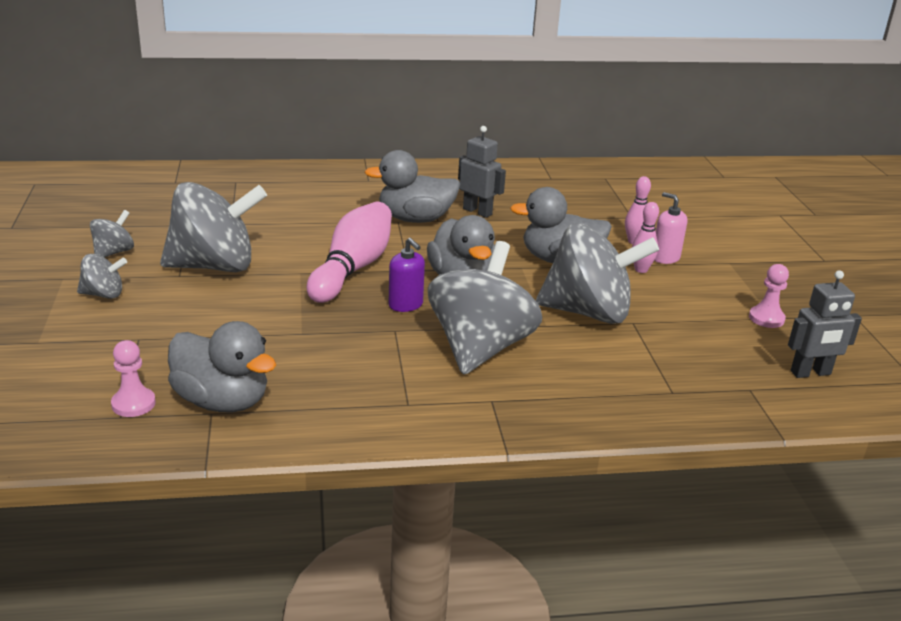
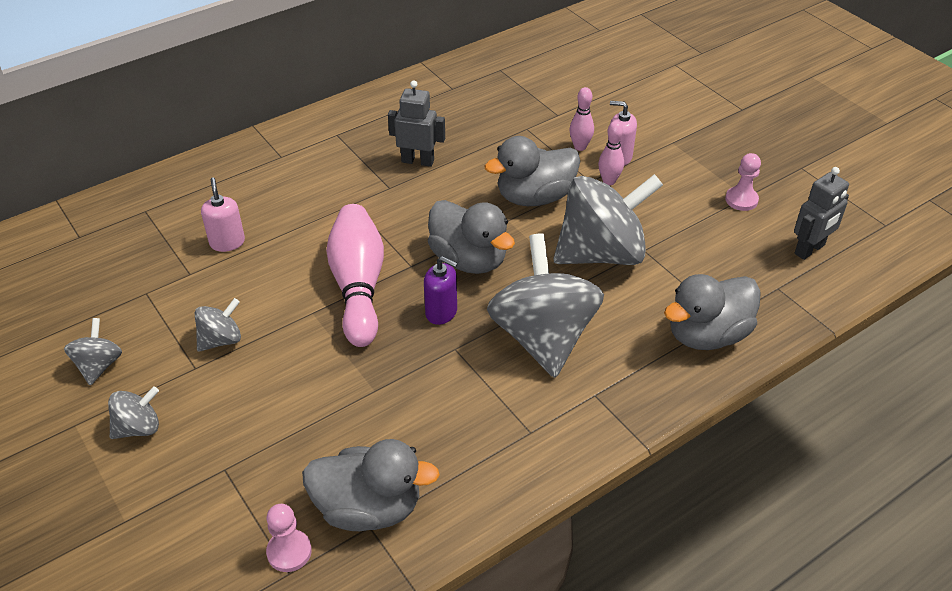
camera: 25 degrees left, 15 degrees up
grey spinning top [160,182,267,272] -> grey spinning top [195,298,241,352], size x0.46
grey duck [364,150,460,223] -> grey duck moved to [664,274,761,350]
none -> pink soap dispenser [201,177,245,252]

